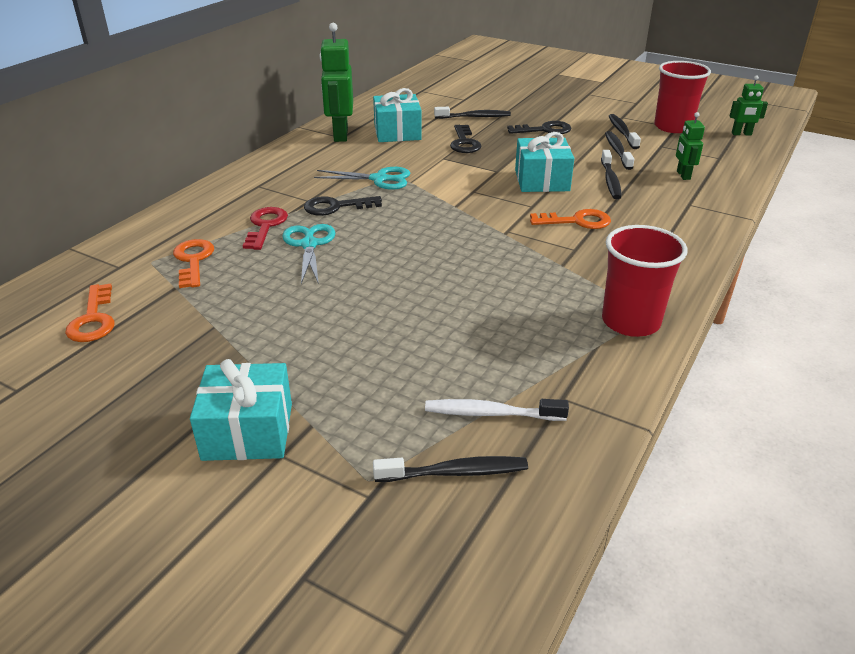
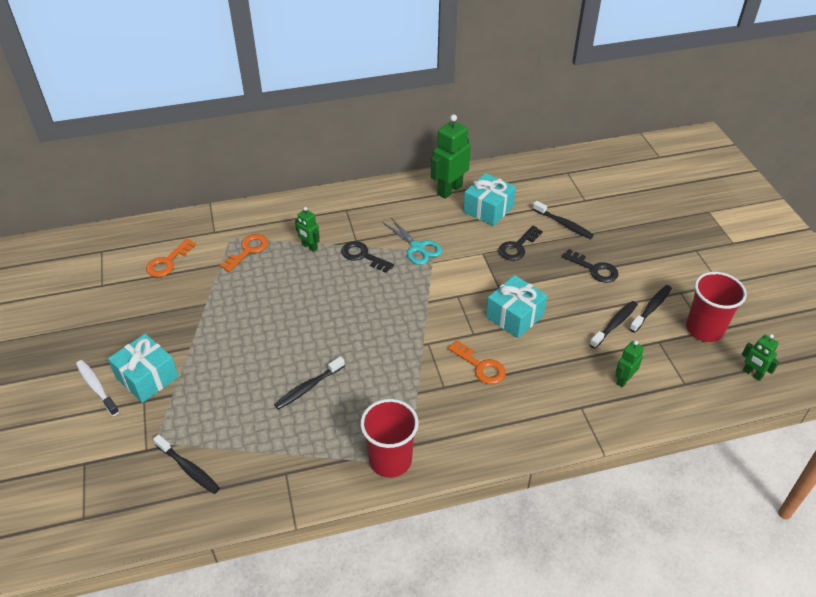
camera: 45 degrees right, 10 degrees up
red key [243,207,288,250] -> green robot [295,207,320,252]
turquoise scissors [282,224,335,284] -> none
white toothbrush [425,399,569,421] -> white toothbrush moved to [76,360,119,416]
black toothbrush [601,150,621,199] -> black toothbrush moved to [274,356,345,410]

